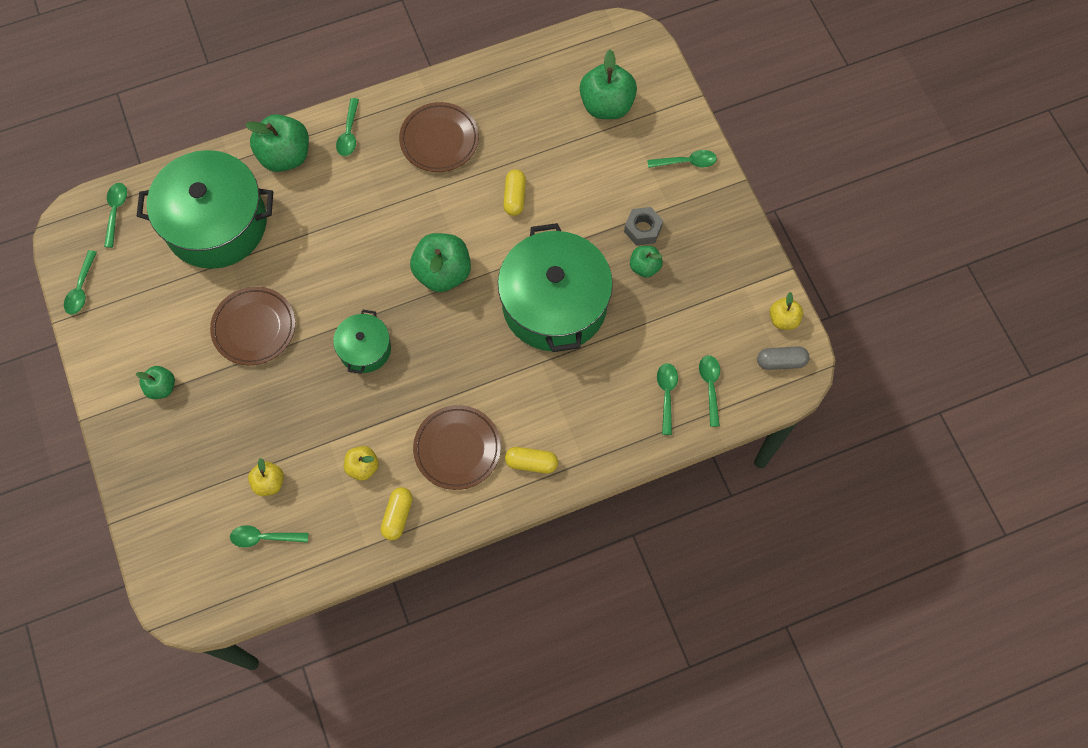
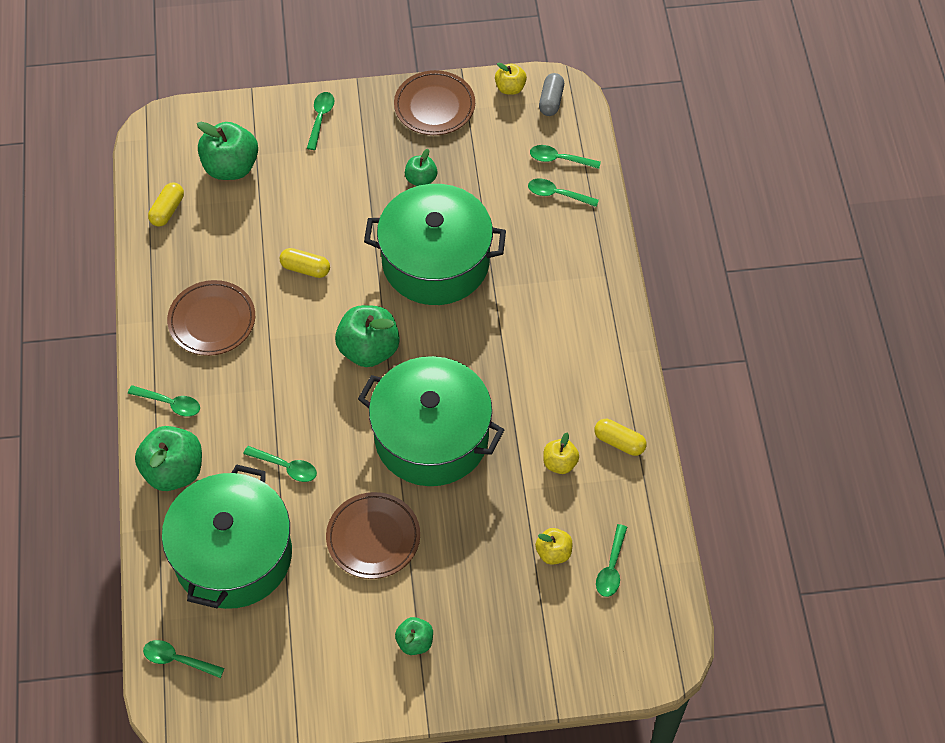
camera: 75 degrees left, 10 degrees down
green spoon [64,250,97,315] -> green spoon moved to [244,446,317,482]
green pot [333,310,391,374] -> green pot [358,356,504,486], size x2.03
brown plate [413,405,501,490] -> brown plate moved to [394,70,475,135]
yellow capsule [505,447,558,473] -> yellow capsule moved to [148,183,184,226]
grey nut [624,207,663,246] -> none

